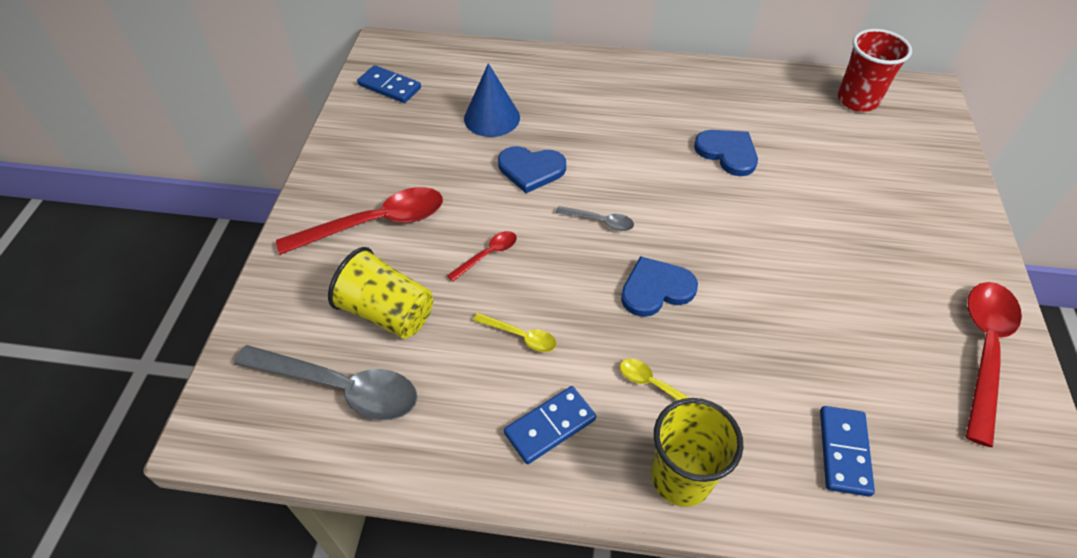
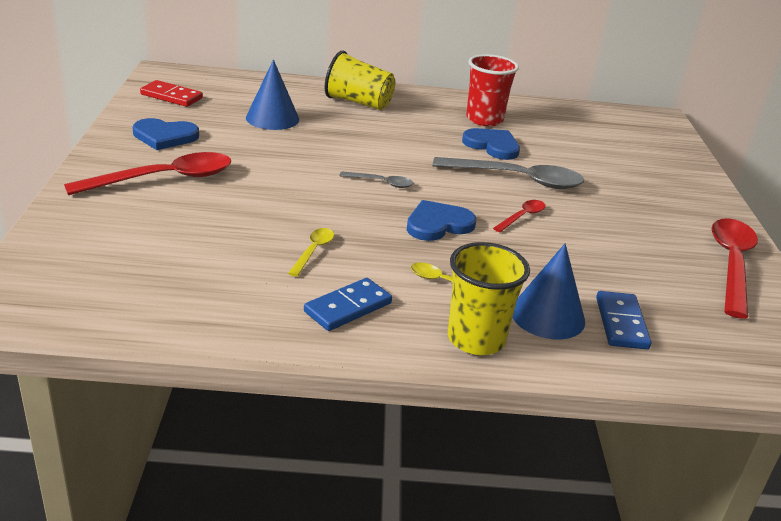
camera: 10 degrees left, 20 degrees down
grey spoon [234,345,417,420] -> grey spoon moved to [432,157,584,189]
yellow cup [328,247,433,339] -> yellow cup moved to [325,51,395,110]
blue domino [357,65,421,103] -> red domino [140,80,203,107]
red spoon [447,231,517,282] -> red spoon moved to [493,200,546,232]
yellow spoon [473,313,557,352] -> yellow spoon turned 90 degrees counterclockwise [288,228,334,277]
blue heart [498,146,566,193] -> blue heart moved to [133,118,199,150]
red cup [838,29,912,112] -> red cup moved to [466,54,519,126]
none -> blue cone [513,243,585,339]

